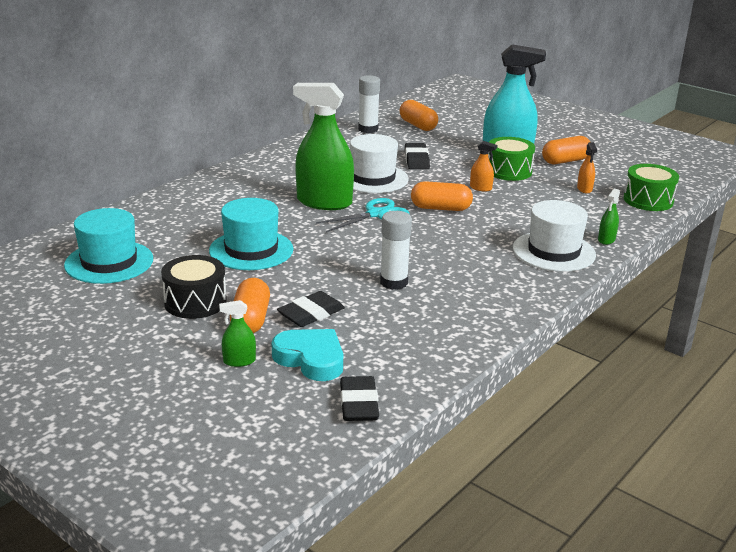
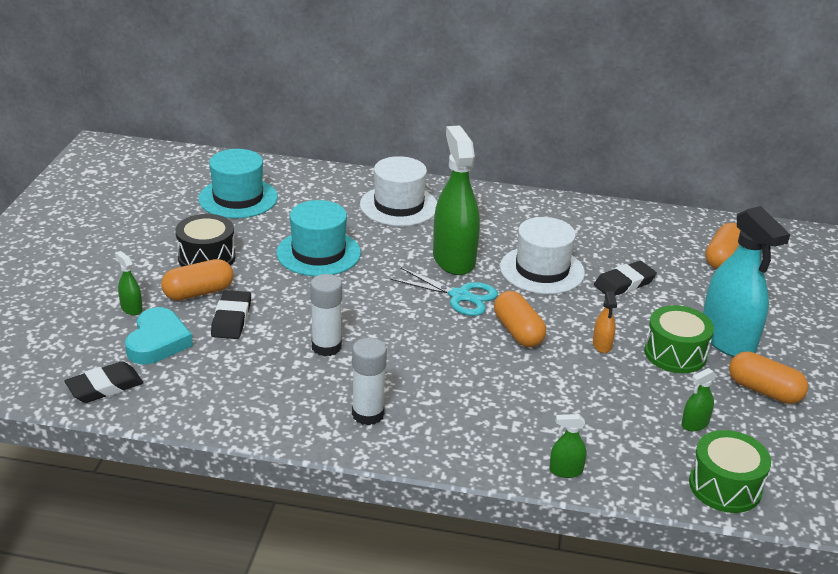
camera: 60 degrees right, 5 degrees up
black eraser [277,291,345,327] -> black eraser turned 75 degrees clockwise [211,290,251,339]
white glue stick [358,75,380,133] -> white glue stick moved to [352,338,387,425]
white hat [513,200,596,272] -> white hat moved to [360,156,437,226]
orange spray bottle [577,142,597,193] -> green spray bottle [681,368,717,431]

